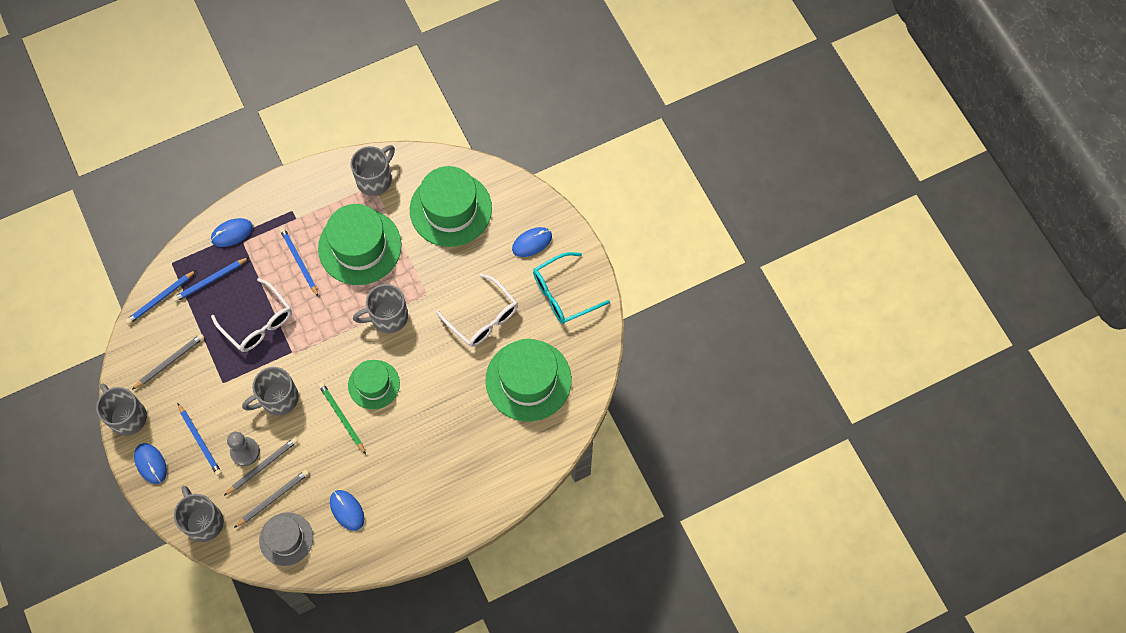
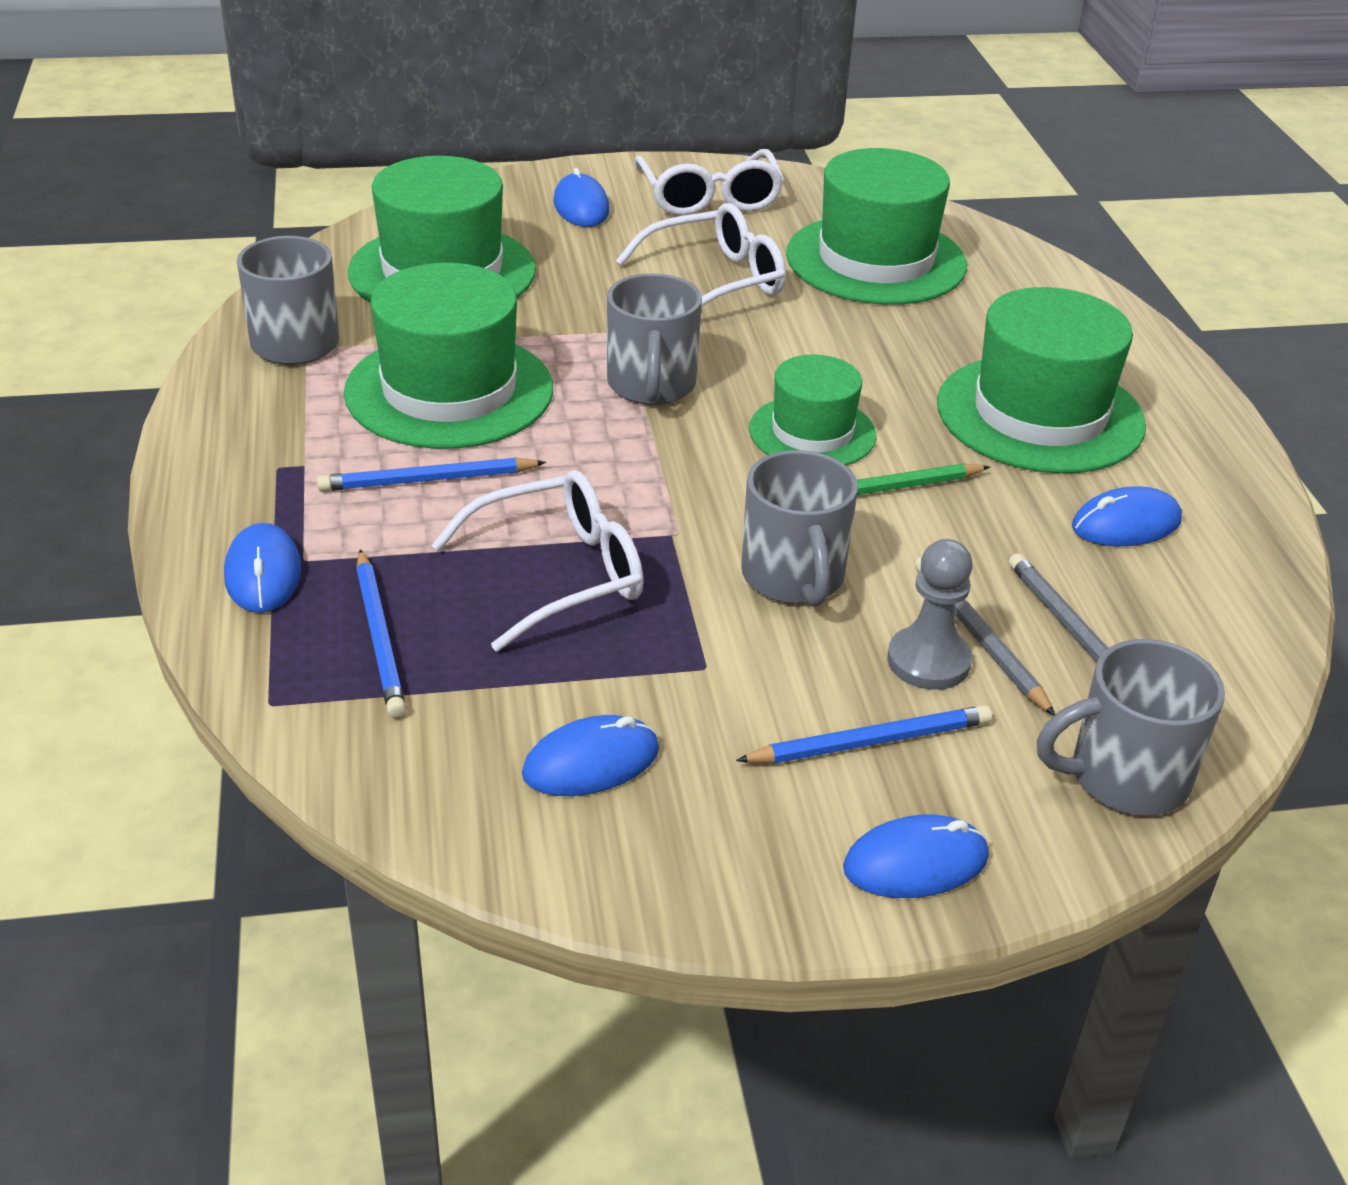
camera: 75 degrees left, 30 degrees down
grey mug [96,384,147,436] -> none
blue pencil [125,270,196,325] -> none
grey pencil [132,334,204,390] -> blue mouse [522,715,659,796]
grey hat [259,512,313,566] -> none
turquoise glasses [533,252,610,324] -> white glasses [635,149,784,215]
none -> green hat [937,287,1146,473]

